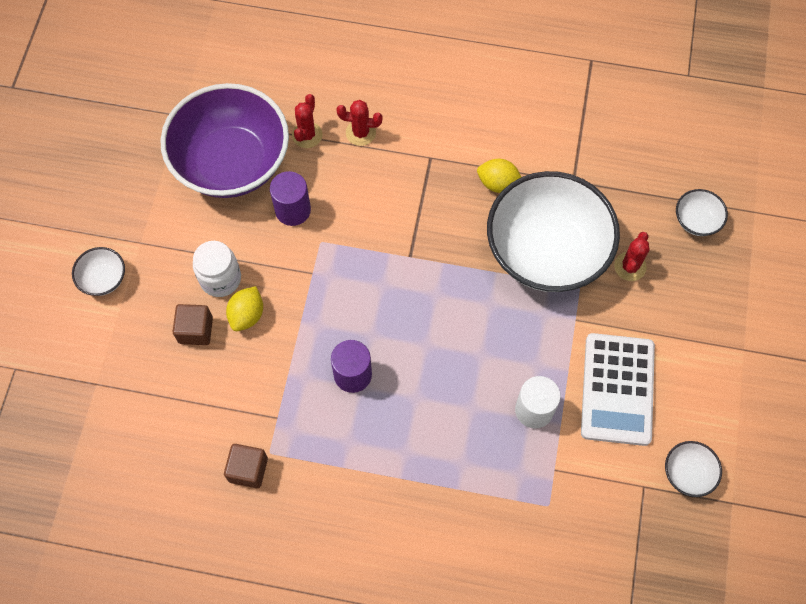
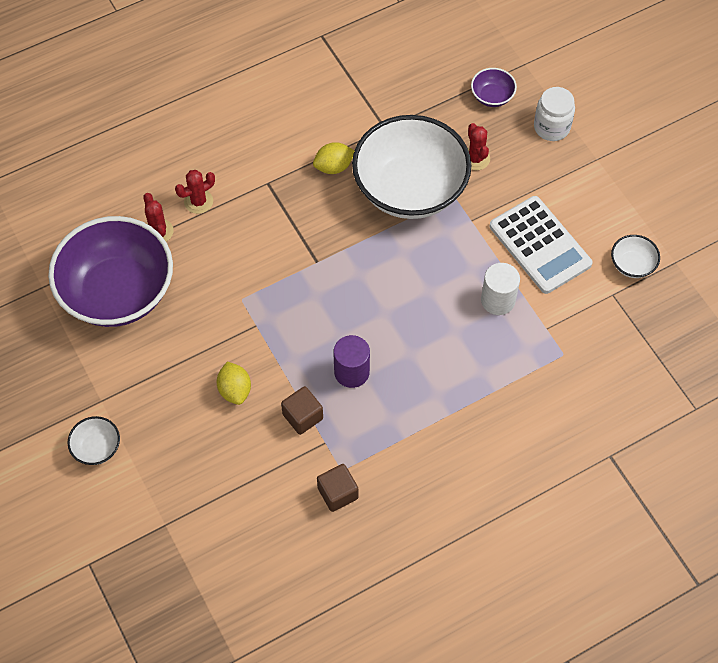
camera: 40 degrees left, 5 degrees down
brown cube [173,304,213,345] -> brown cube moved to [281,386,323,435]
white jar [193,241,241,297] -> white jar moved to [534,87,575,141]
purple cylinder [270,171,311,226] -> none
white bowl [676,189,728,236] -> purple bowl [471,68,517,107]

